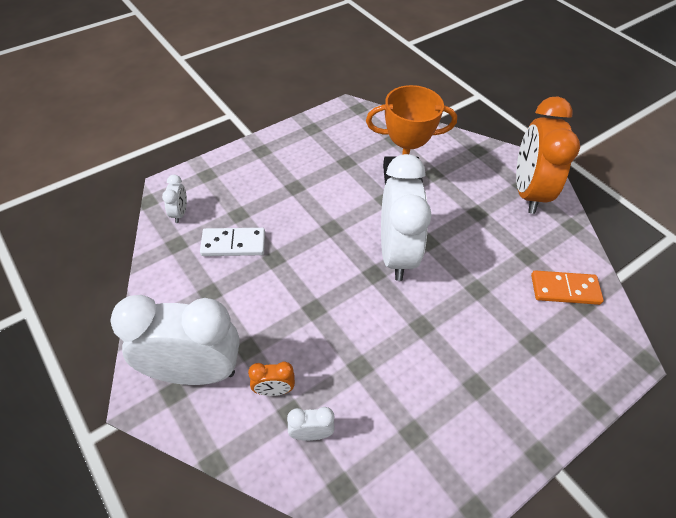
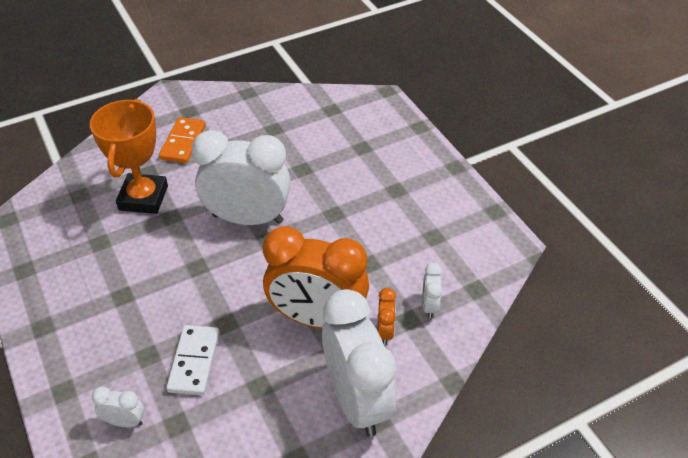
camera: 80 degrees left, 5 degrees down
white clock [110,295,240,385] -> white clock turned 150 degrees clockwise [322,289,396,437]
orange clock [516,96,580,214] -> orange clock moved to [263,226,369,329]
orange domino [531,270,604,305] -> orange domino moved to [159,117,206,163]

